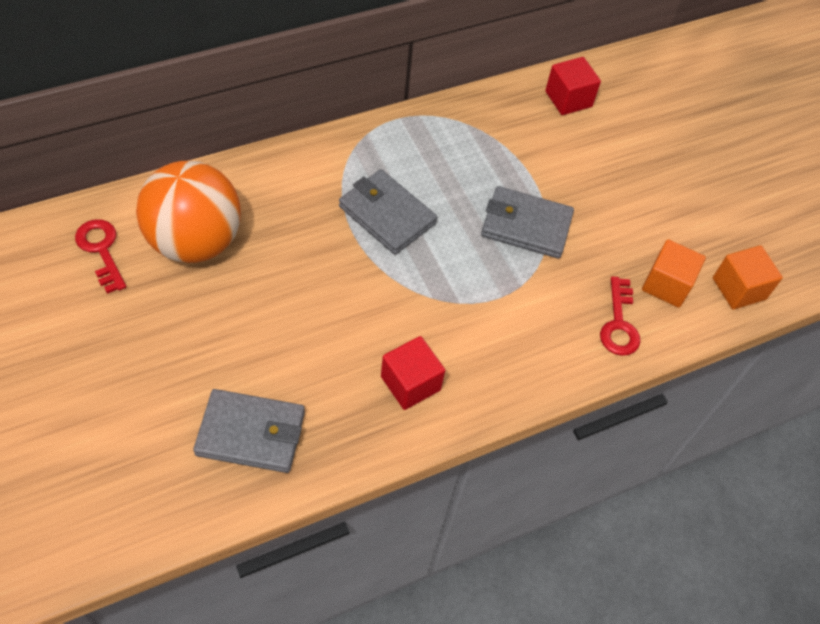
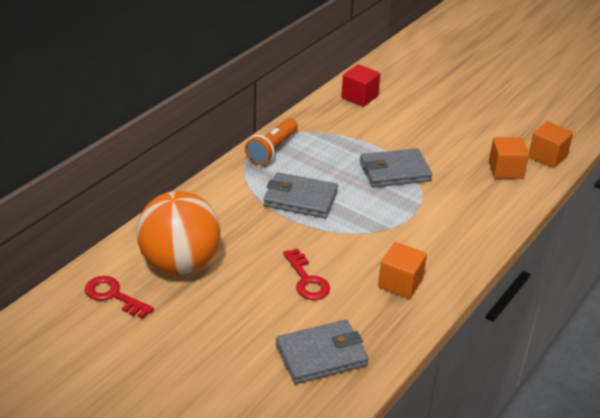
camera: 25 degrees left, 20 degrees down
red cube [381,336,445,410] -> orange cube [378,242,427,299]
red key [600,276,640,356] -> red key moved to [283,248,330,300]
none -> orange flashlight [245,118,298,165]

